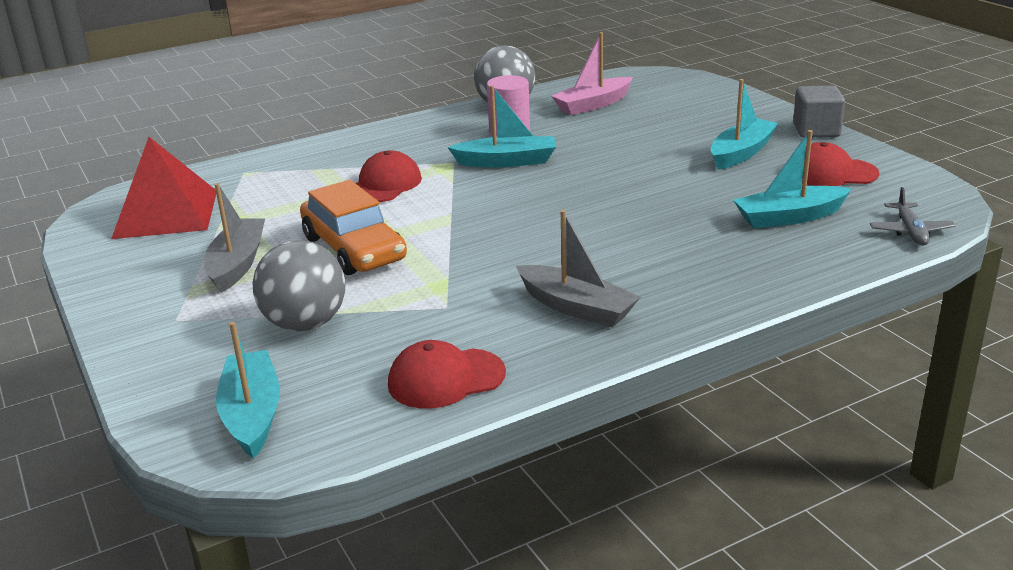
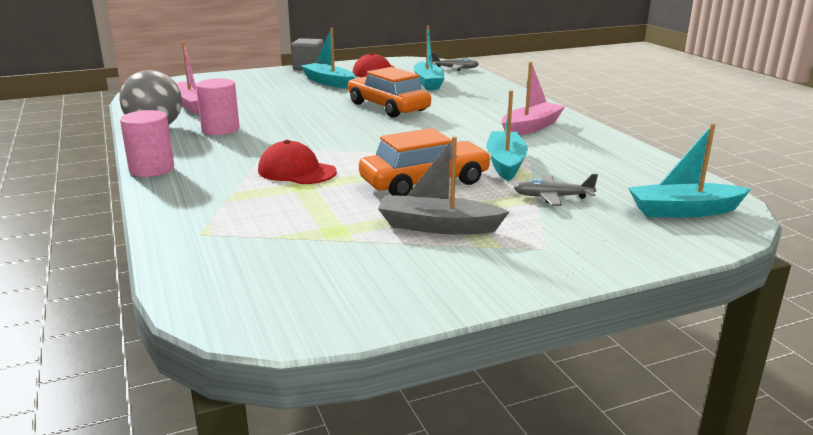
camera: 85 degrees left, 5 degrees down
red pyramid [111,137,216,239] -> none
grey ball [253,240,345,331] -> grey plane [514,174,598,206]
red cap [388,340,506,409] -> none
turquoise boat [447,85,556,167] -> turquoise boat moved to [486,90,528,181]
grey boat [516,210,640,327] -> pink boat [501,62,565,135]
none -> pink cylinder [120,110,174,177]
none -> orange car [348,67,431,117]

